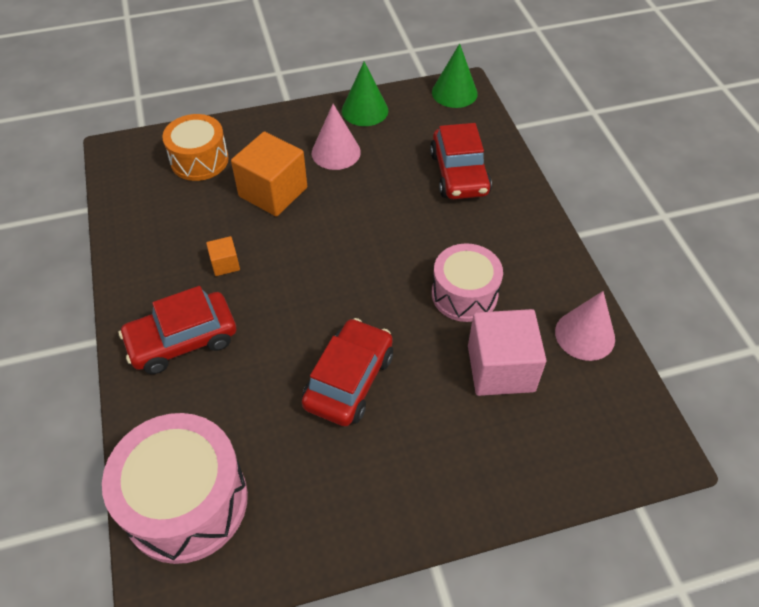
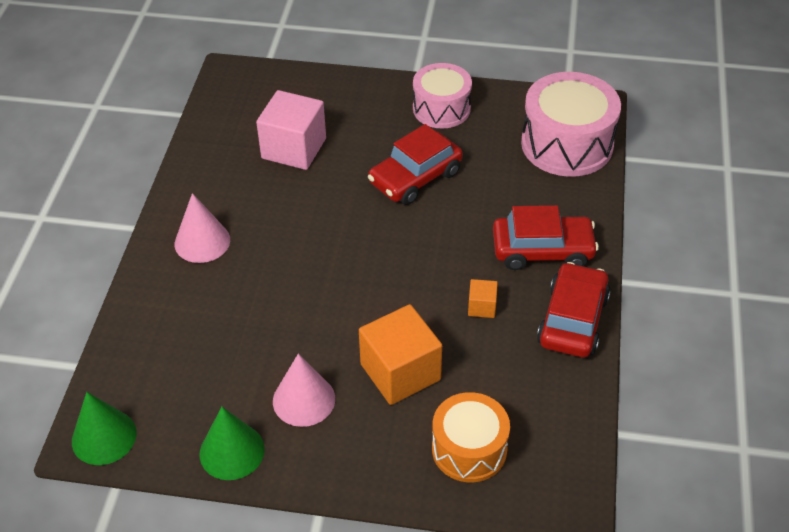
camera: 155 degrees left, 5 degrees down
red car [430,123,492,199] -> red car moved to [537,262,611,357]
pink drum [432,243,503,322] -> pink drum moved to [413,63,472,128]
pink cone [555,291,615,361] -> pink cone moved to [175,193,230,263]

